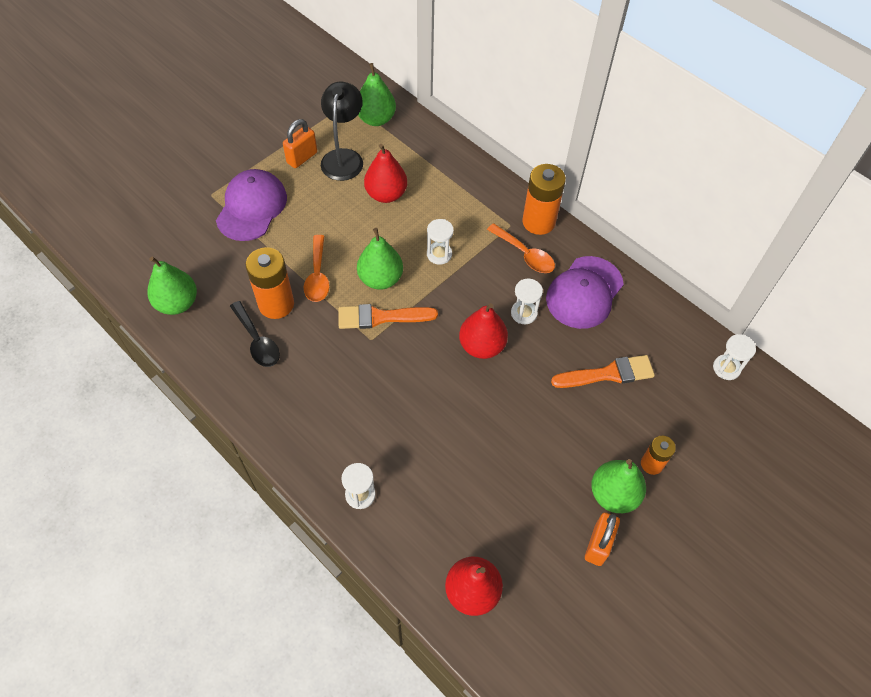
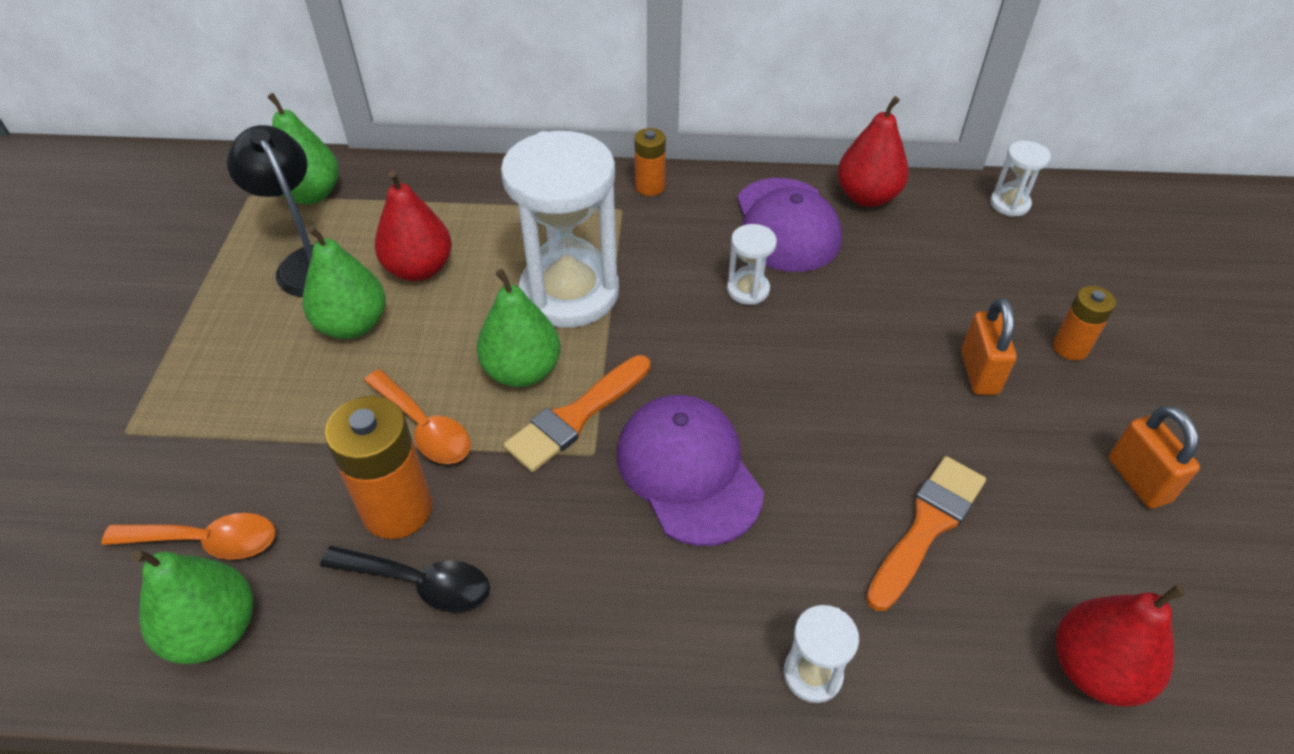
camera: 40 degrees left, 10 degrees down
purple cap [216,169,287,241] -> purple cap moved to [617,395,764,546]
orange padlock [283,119,317,168] -> orange padlock moved to [961,298,1017,395]
white hourglass [427,219,454,265] -> white hourglass [501,131,619,328], size x2.31
red pear [459,303,508,359] -> red pear moved to [837,96,909,207]
orange spoon [487,223,555,273] -> orange spoon moved to [101,513,275,559]
orange battery [522,164,566,235] -> orange battery [634,128,666,196], size x0.58
orange brush [551,355,655,388] -> orange brush moved to [866,456,986,611]
green pear [591,459,646,513] -> green pear moved to [303,226,385,339]

